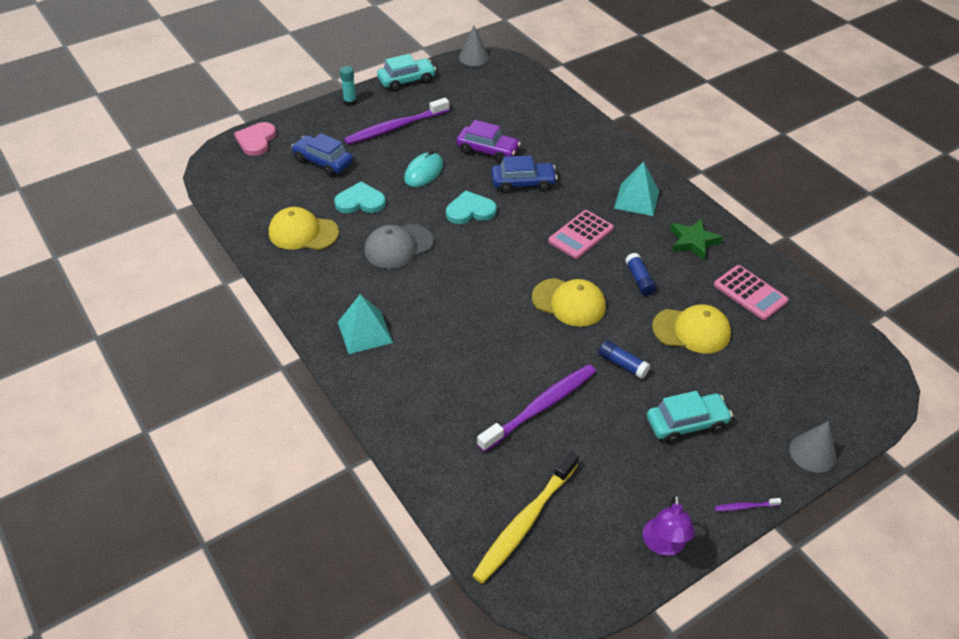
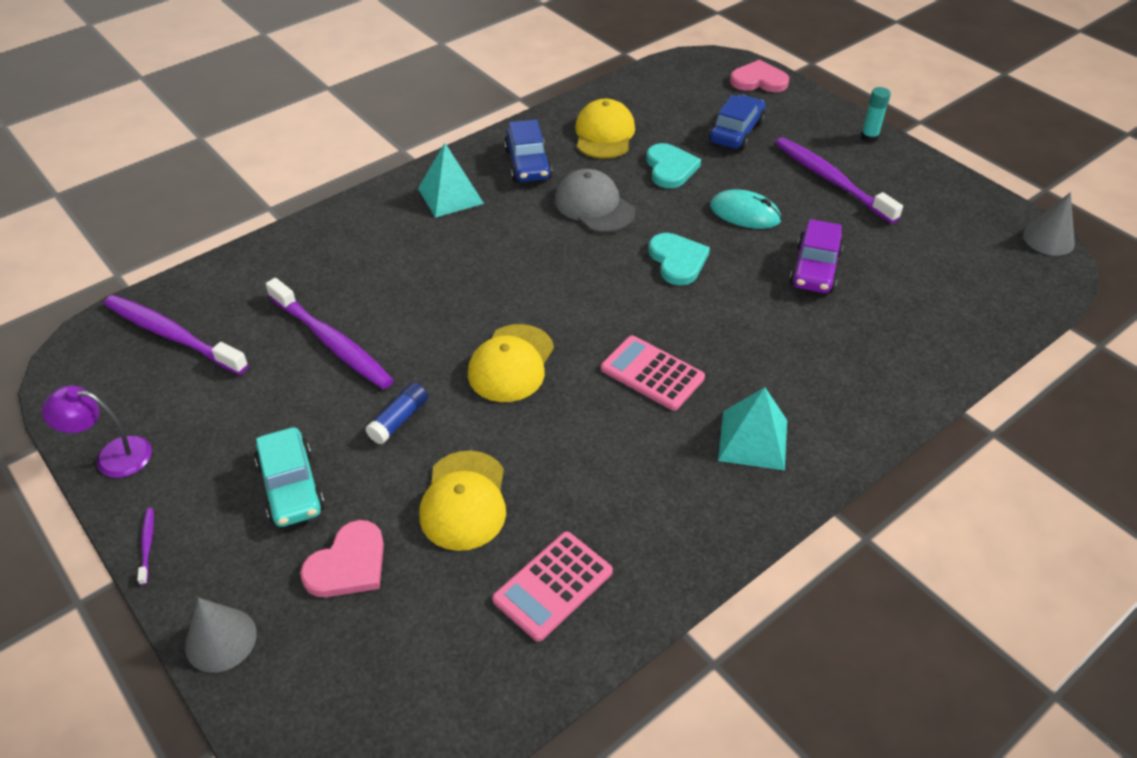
camera: 85 degrees right, 0 degrees up
turquoise car [377,54,436,91] -> none
yellow toothbrush [472,451,579,584] -> purple toothbrush [104,295,249,375]
blue car [491,155,558,193] -> blue car moved to [504,119,552,182]
blue glue stick [625,253,656,296] -> none
green star [670,219,723,260] -> none
none -> pink heart [300,520,384,597]

